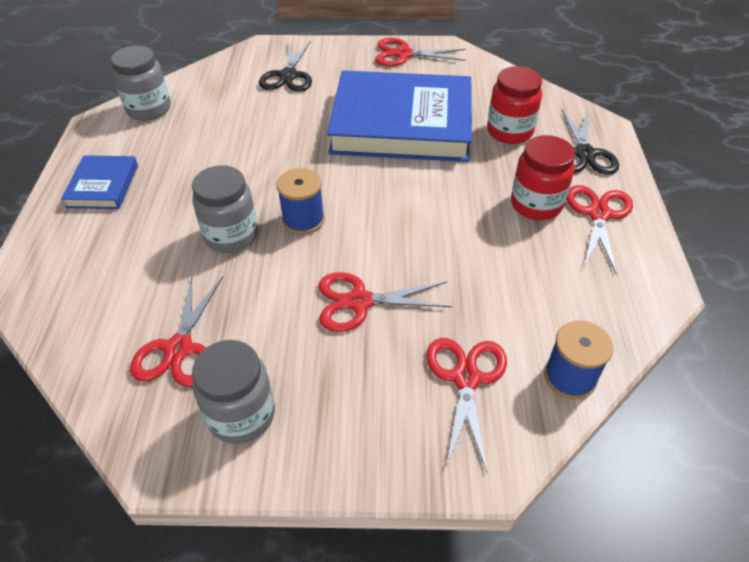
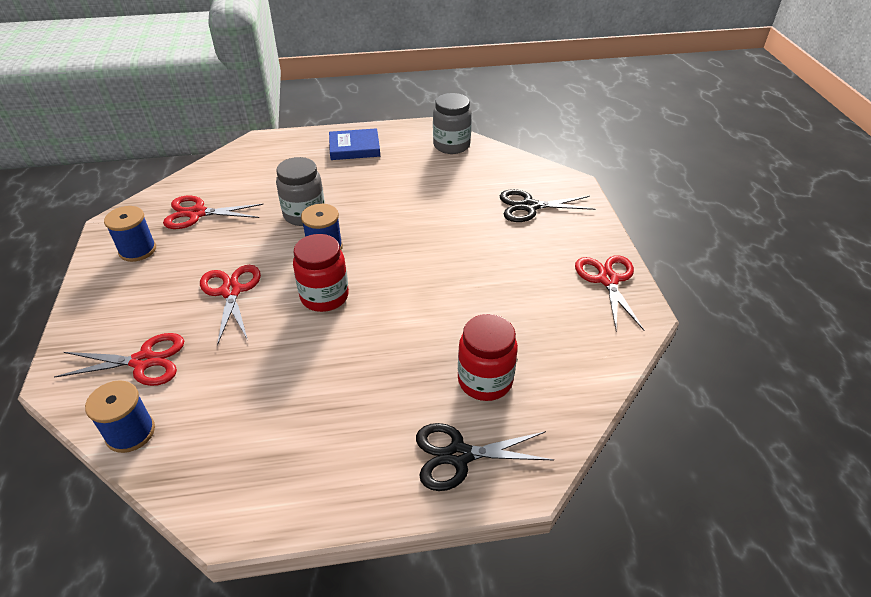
camera: 80 degrees right, 5 degrees down
grey jar [192,340,275,444] -> blue spool [104,206,156,262]
blue book [327,70,472,162] -> none
red jar [511,135,575,220] -> red jar moved to [293,234,349,312]
red scissors [566,185,633,275] -> none

